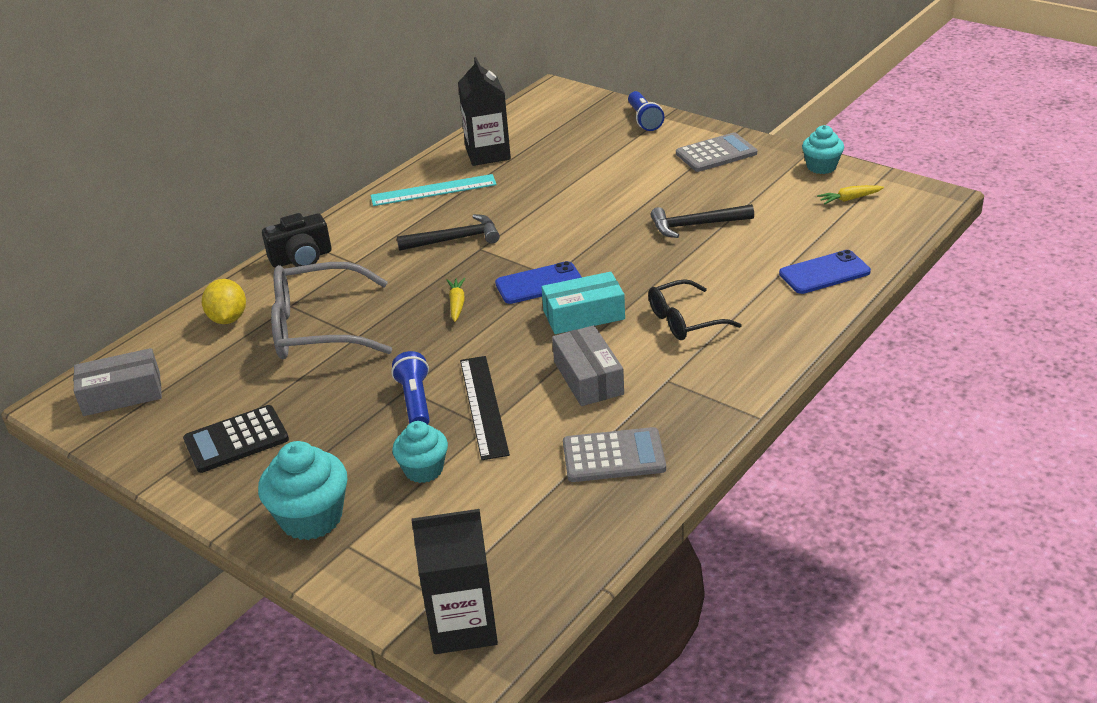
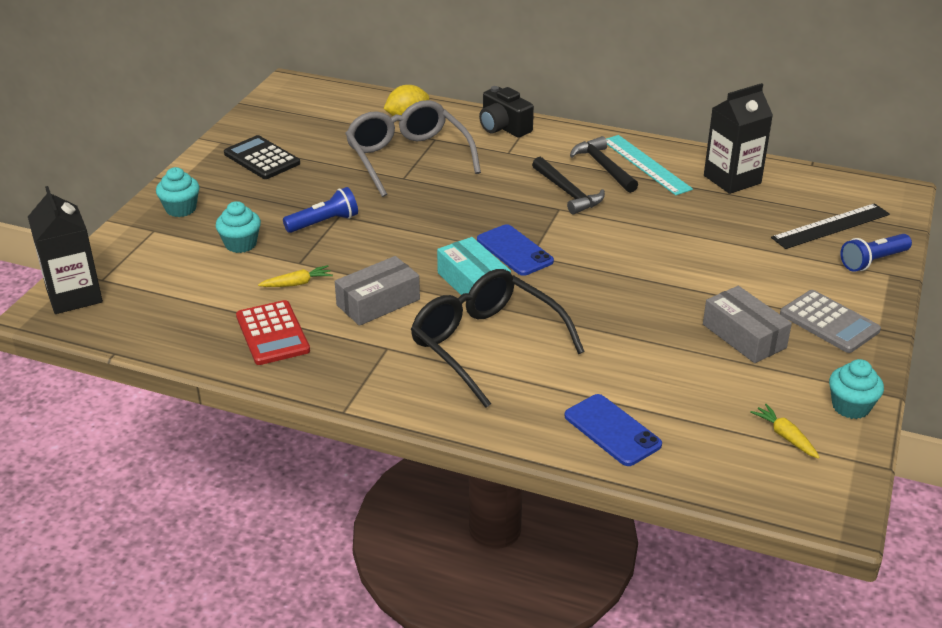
camera: 70 degrees right, 0 degrees up
grey box [73,348,162,416] -> grey box moved to [703,286,792,363]
turquoise cupcake [258,441,347,540] -> turquoise cupcake [156,167,200,217], size x0.65
yellow carrot [447,278,465,322] -> yellow carrot moved to [258,265,333,287]
black ruler [460,356,510,460] -> black ruler moved to [771,203,890,249]
grey calculator [563,427,666,482] -> red calculator [236,300,310,365]
black glasses [648,279,742,340] -> black glasses [411,269,585,408], size x1.69
black hammer [651,204,754,238] -> black hammer moved to [570,136,638,193]

